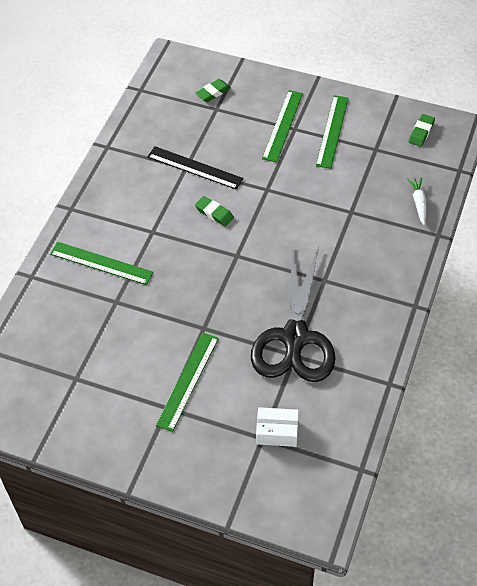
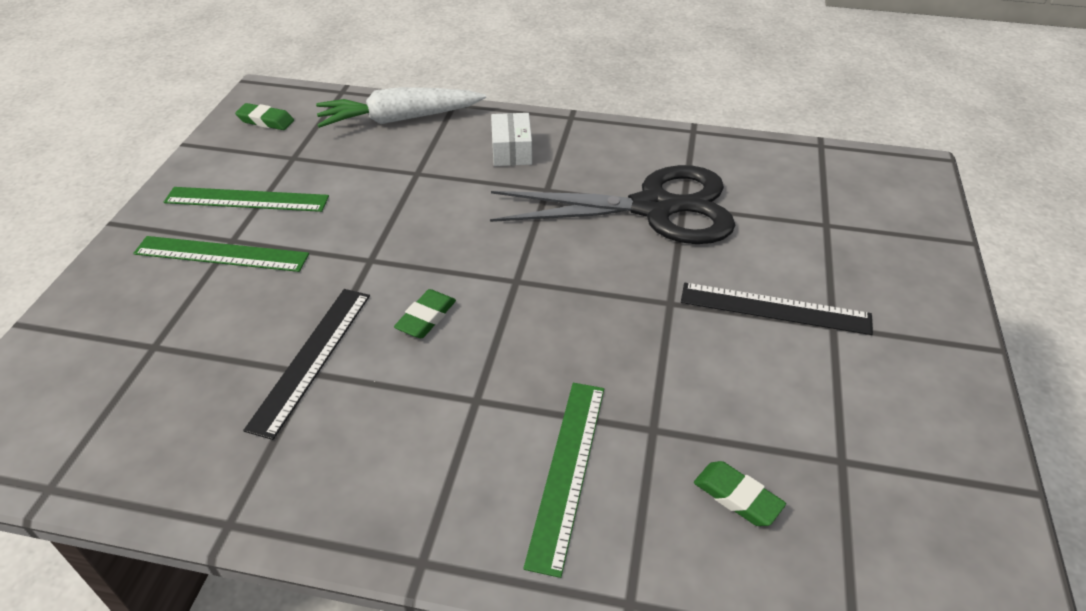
camera: 100 degrees left, 10 degrees down
green ruler [156,333,219,432] -> black ruler [681,282,873,335]
green eraser [195,79,231,102] -> green eraser moved to [694,461,786,526]
white box [256,407,299,447] -> white box moved to [491,113,532,166]
white carrot [407,177,427,225] -> white carrot [316,87,486,128], size x1.99

